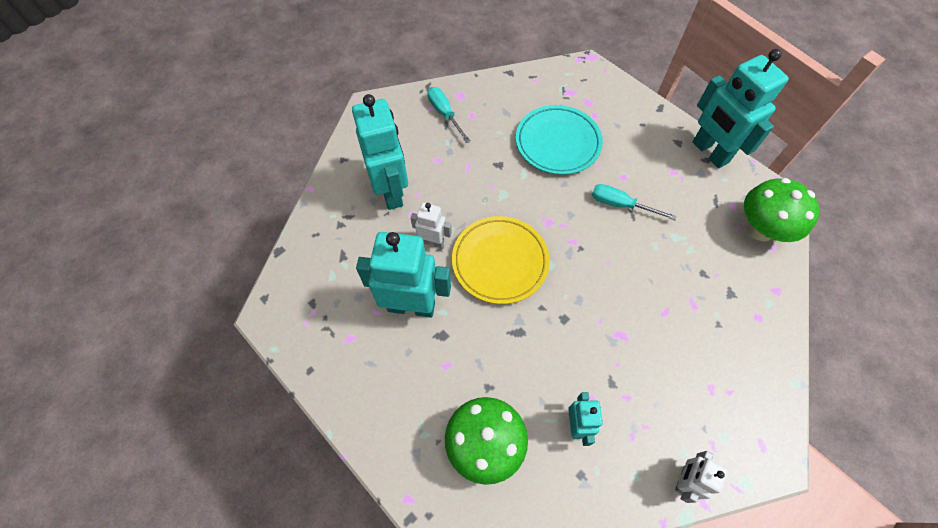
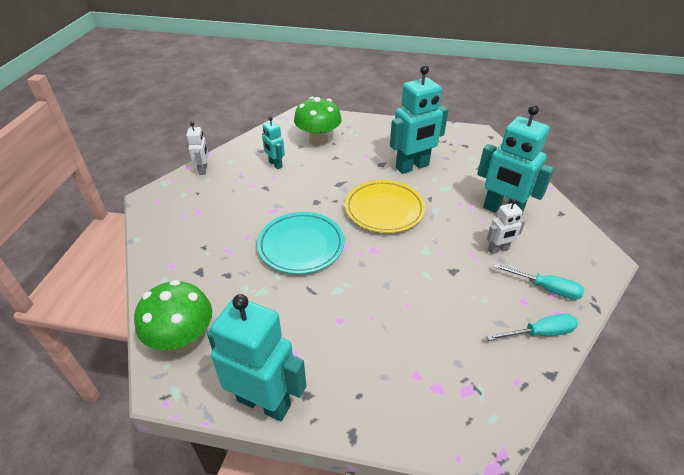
camera: 145 degrees right, 20 degrees down
white robot [410,203,452,248] -> white robot moved to [486,199,525,254]
turquoise plate [516,105,603,175] -> turquoise plate moved to [257,212,344,274]
turquoise screwdriver [592,184,677,220] -> turquoise screwdriver moved to [486,314,578,341]

